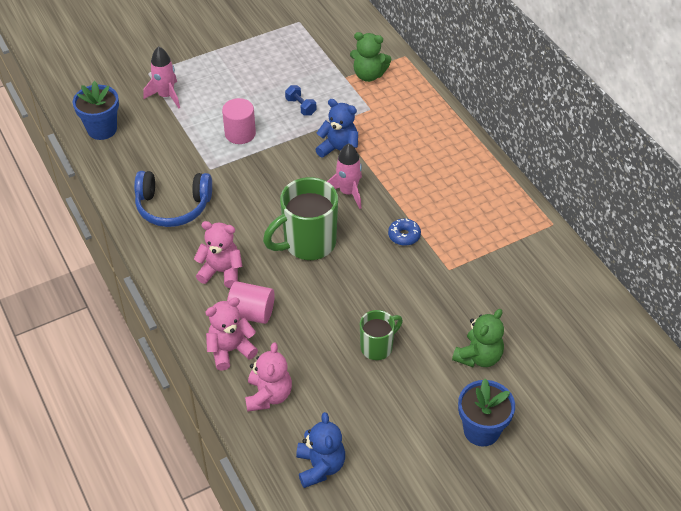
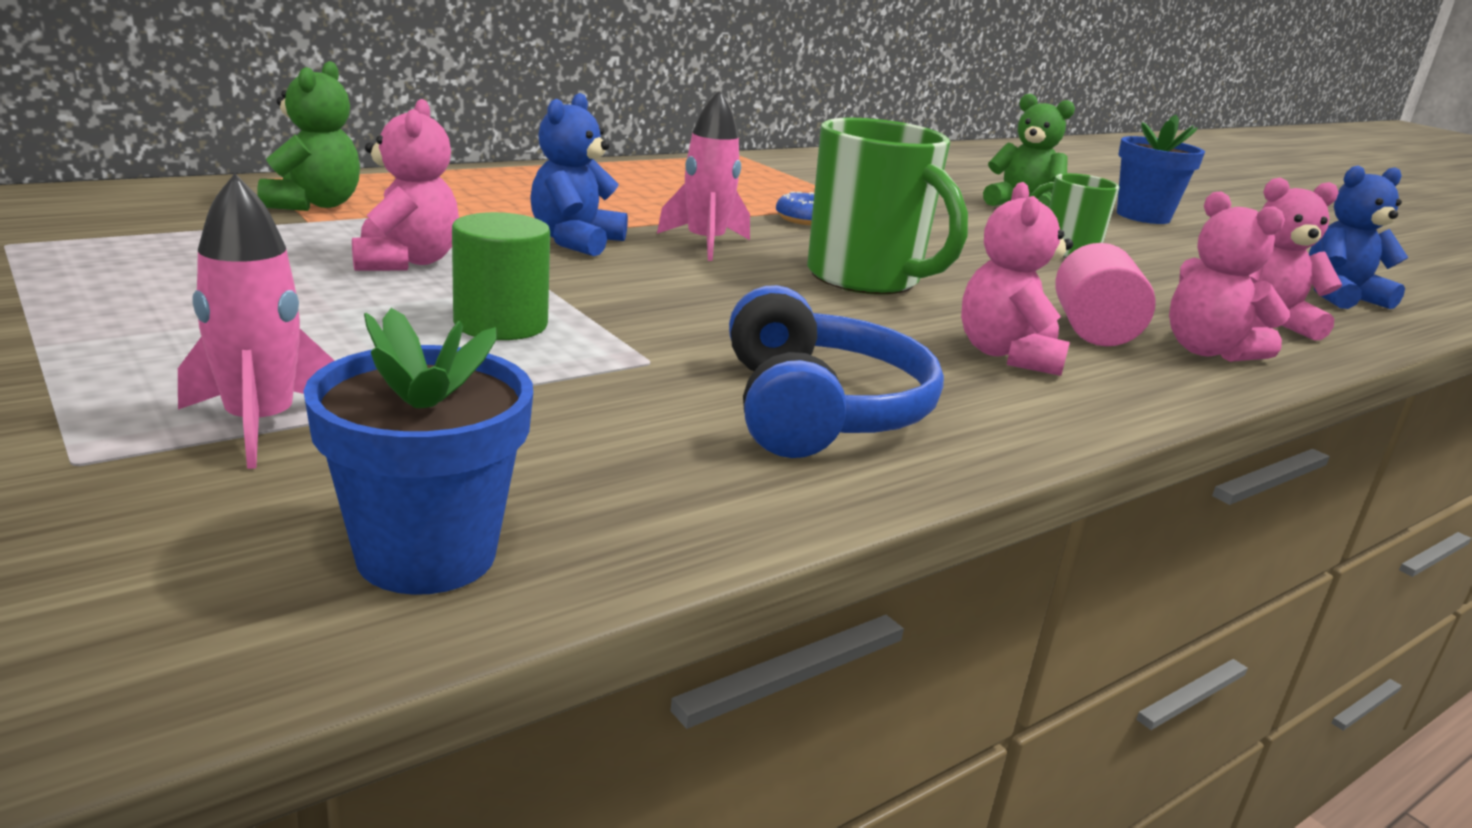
camera: 100 degrees left, 25 degrees down
pink cylinder [222,98,256,144] -> green cylinder [452,212,550,340]
blue dumbbell [285,85,316,115] -> pink teddy bear [352,99,459,271]

